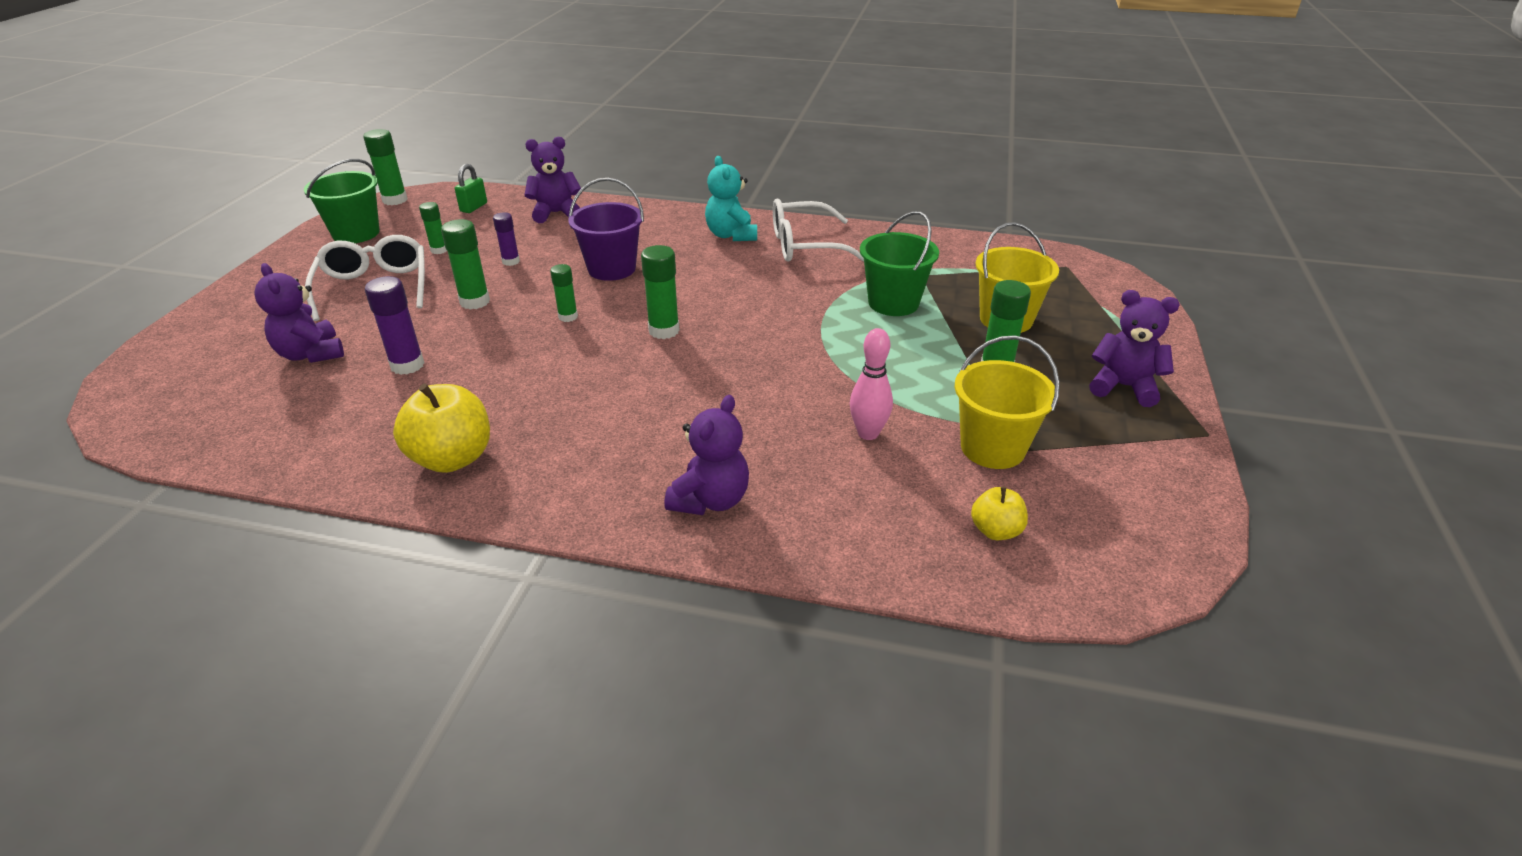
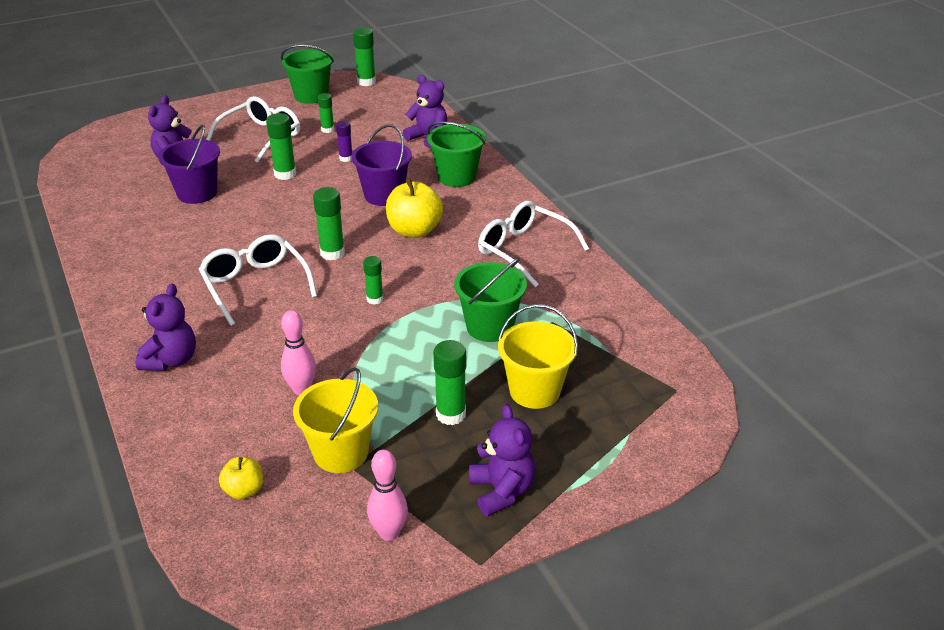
camera: 50 degrees right, 0 degrees up
purple glue stick [365,276,424,375] -> purple bucket [158,124,220,204]
yellow apple [393,384,490,473] -> yellow apple moved to [386,178,443,238]
green padlock [455,164,487,213] -> none
green glue stick [550,264,578,322] -> green glue stick moved to [363,256,383,304]
purple teddy bear [664,395,749,515] -> purple teddy bear turned 60 degrees counterclockwise [136,284,196,371]
turquoise teddy bear [705,156,757,241] -> none
none -> white glasses [199,234,317,326]
none -> pink bowling pin [367,450,408,541]
none -> green bucket [427,122,486,187]

